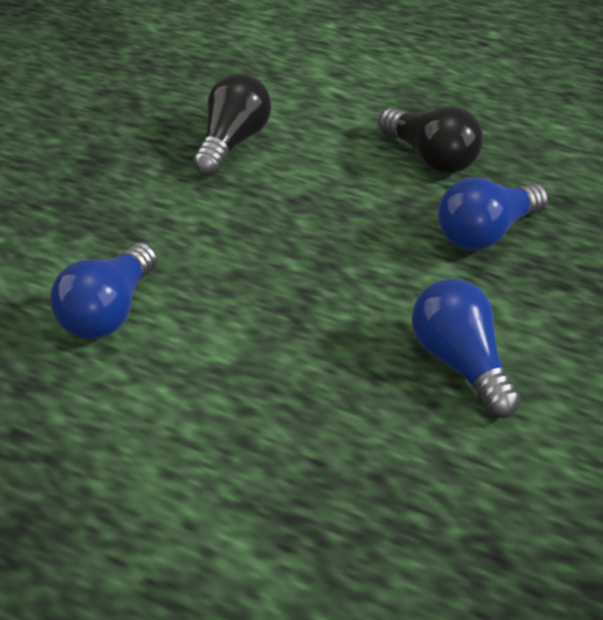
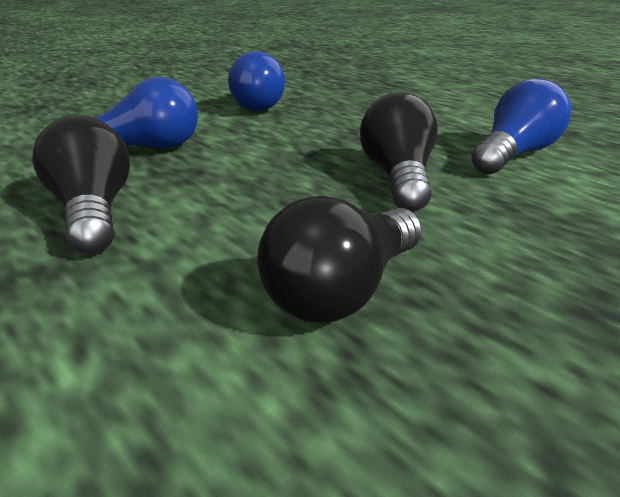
camera: 160 degrees left, 10 degrees down
none -> black light bulb [360,92,438,212]

